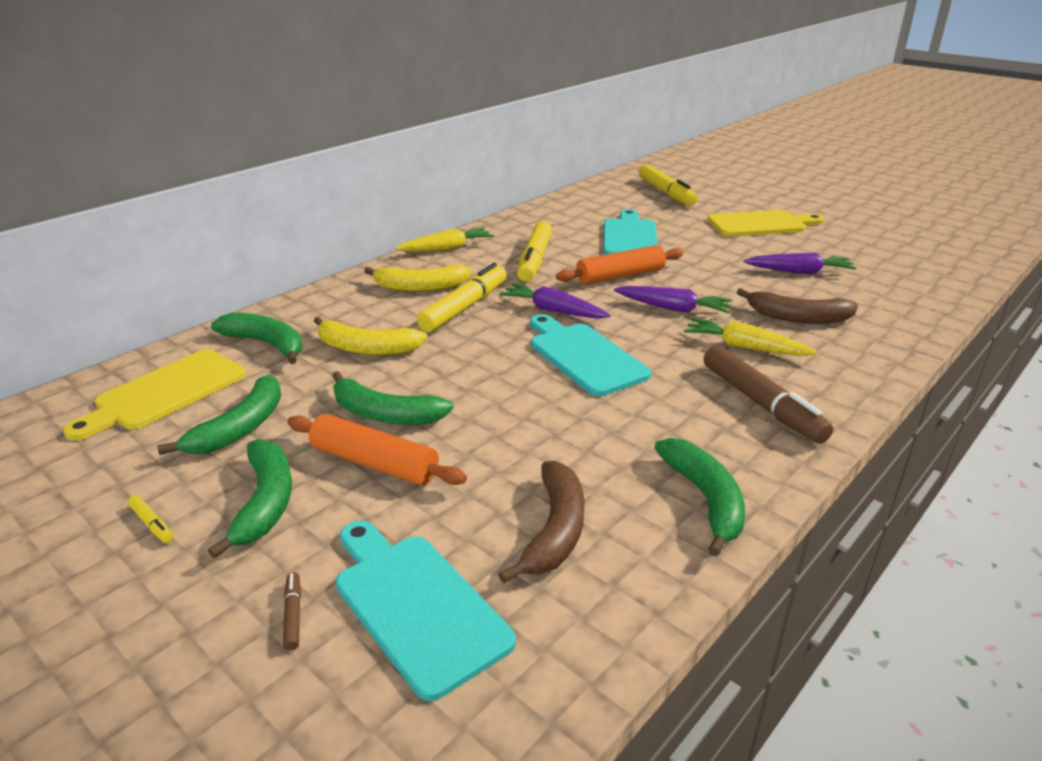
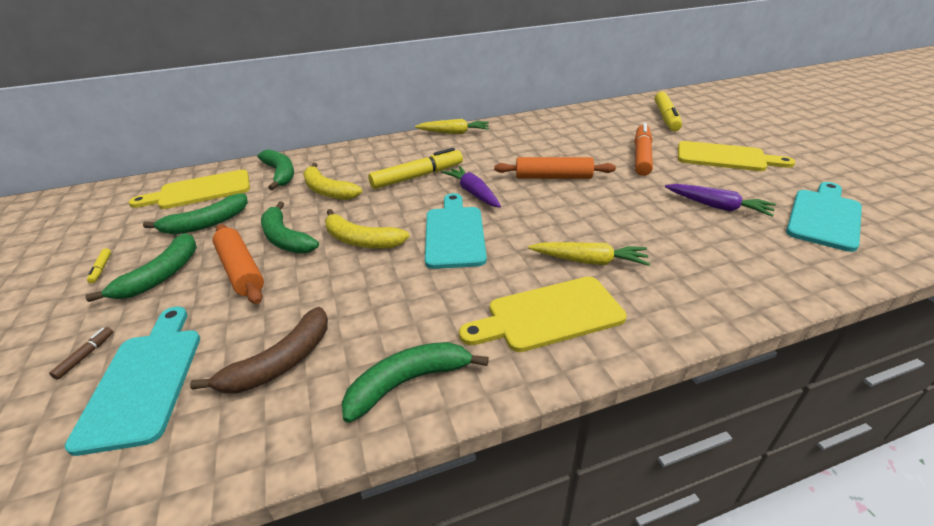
camera: 30 degrees right, 5 degrees up
yellow banana [364,265,472,292] -> yellow banana moved to [325,209,410,249]
yellow marker [517,221,552,282] -> none
turquoise cutting board [603,209,658,255] -> turquoise cutting board moved to [786,182,862,252]
purple carrot [614,286,732,314] -> none
green banana [654,438,745,556] -> green banana turned 135 degrees counterclockwise [342,342,489,423]
yellow carrot [684,318,817,356] -> yellow carrot turned 135 degrees clockwise [528,242,650,266]
brown marker [704,345,833,444] -> yellow cutting board [459,277,627,352]
brown banana [737,288,858,324] -> none
none -> orange marker [635,123,653,176]

